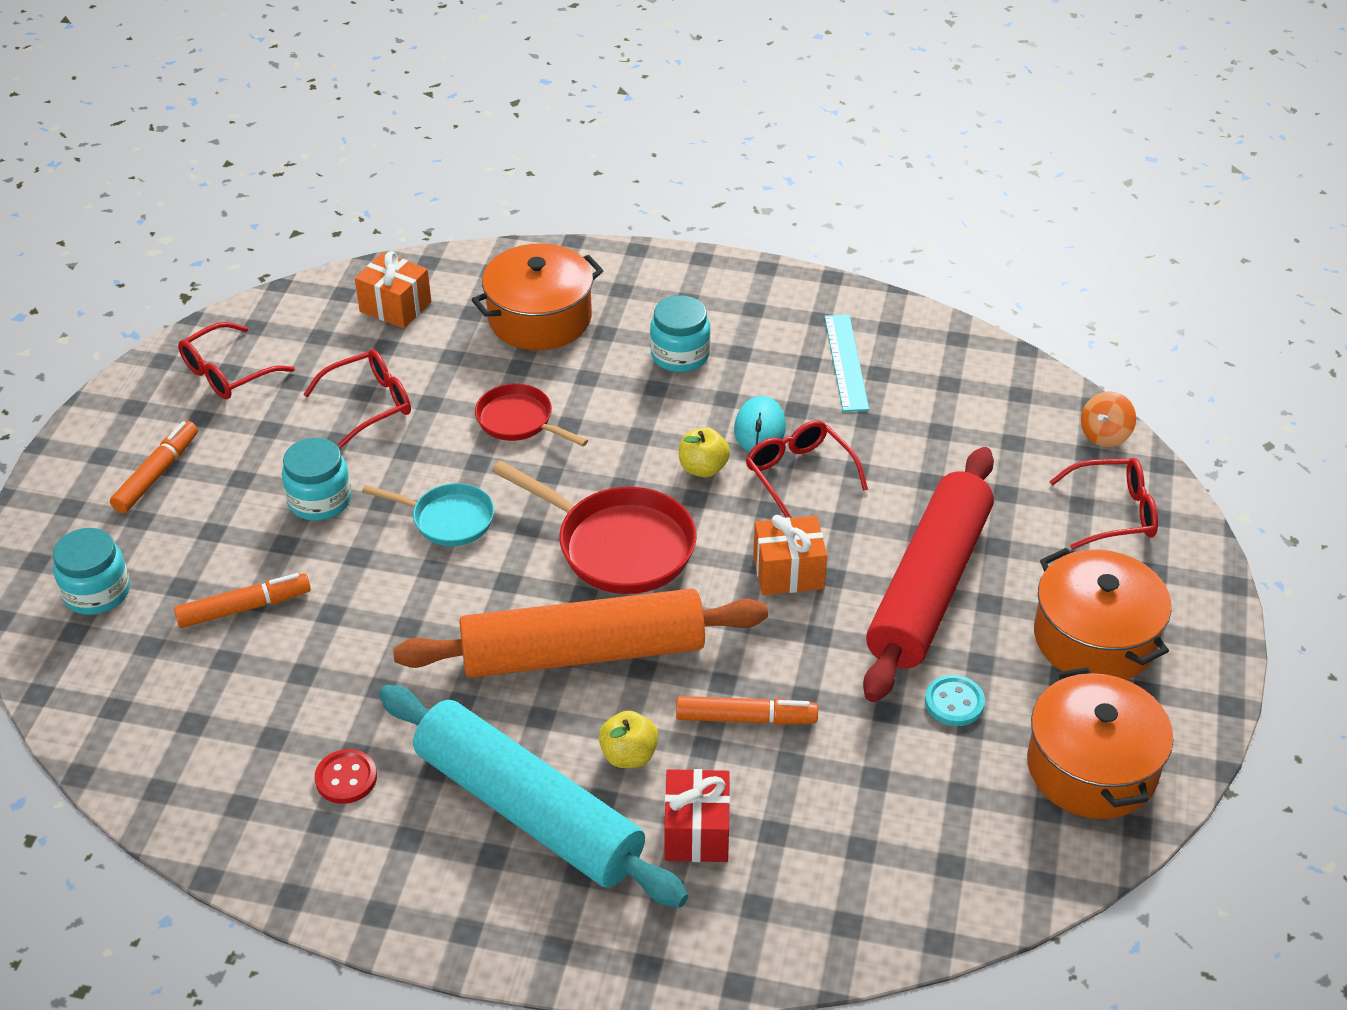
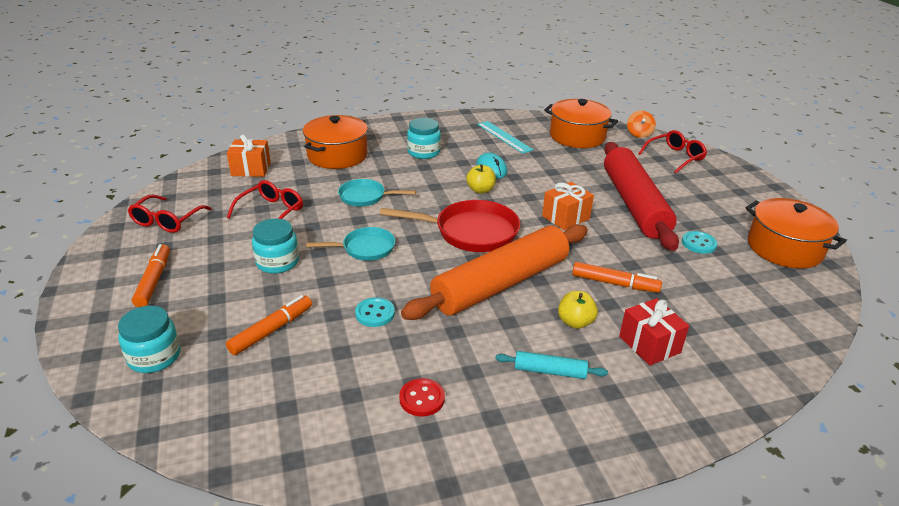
camera: 30 degrees left, 10 degrees down
turquoise rolling pin [379,685,688,907] -> turquoise rolling pin [495,351,608,379], size x0.40
red pan [475,384,588,446] -> turquoise pan [338,179,416,207]
orange marker [676,696,818,725] -> orange marker turned 45 degrees clockwise [572,262,662,293]
red glasses [746,420,868,518] -> none
orange pot [1034,548,1171,680] -> orange pot moved to [544,99,618,148]
none -> turquoise button [355,297,395,327]

